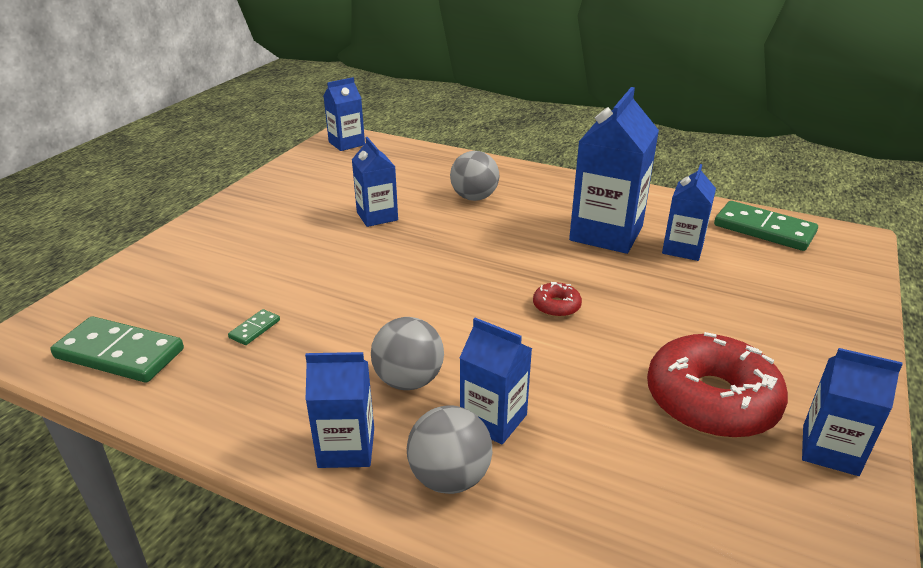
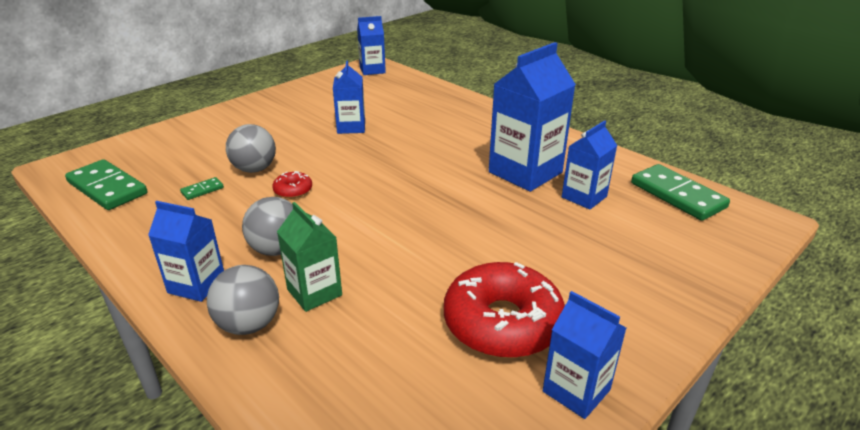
camera: 20 degrees right, 0 degrees up
grey ball [450,151,499,201] -> grey ball moved to [226,124,276,173]
blue carton [460,318,532,445] -> green carton [277,202,342,312]
red donut [533,282,582,317] -> red donut moved to [272,171,312,198]

